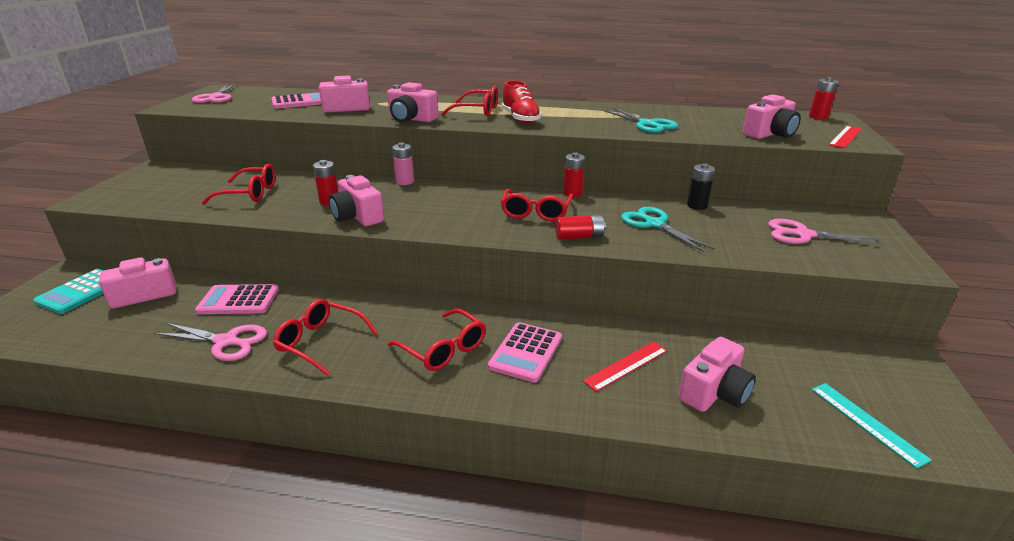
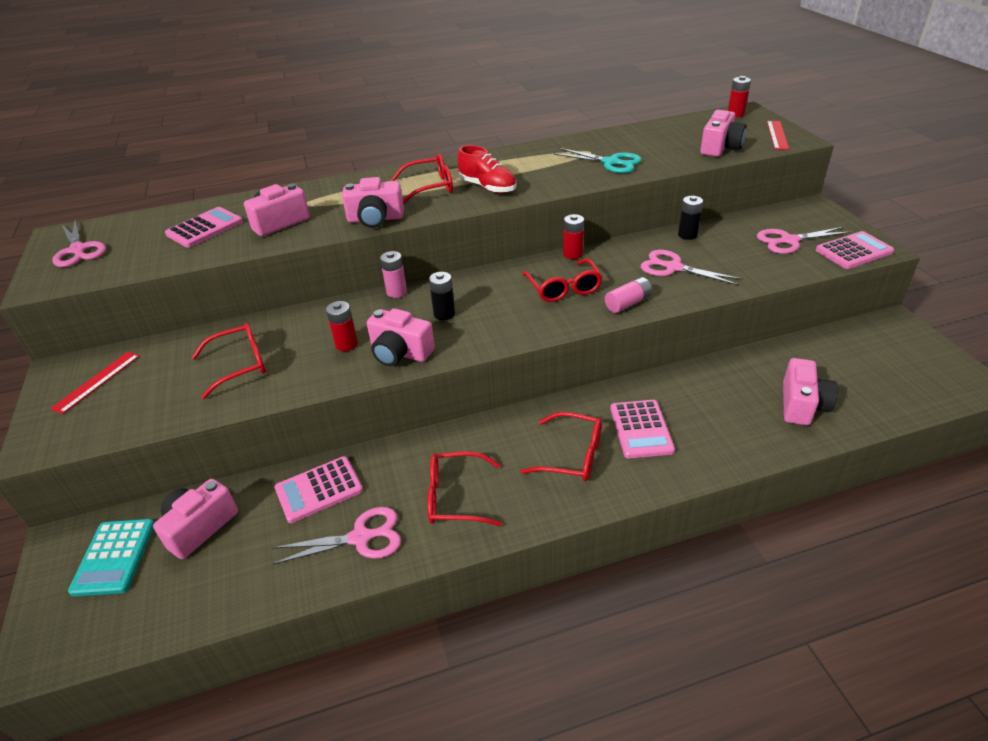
camera: 25 degrees left, 10 degrees up
red battery [555,215,606,240] -> pink battery [605,277,652,313]
red ruler [583,341,668,392] -> red ruler moved to [50,351,140,414]
turquoise scissors [621,207,715,252] -> pink scissors [641,250,743,286]
turquoise ruler [811,383,932,469] -> none
none -> black battery [429,272,455,320]
none -> pink calculator [816,231,894,269]

